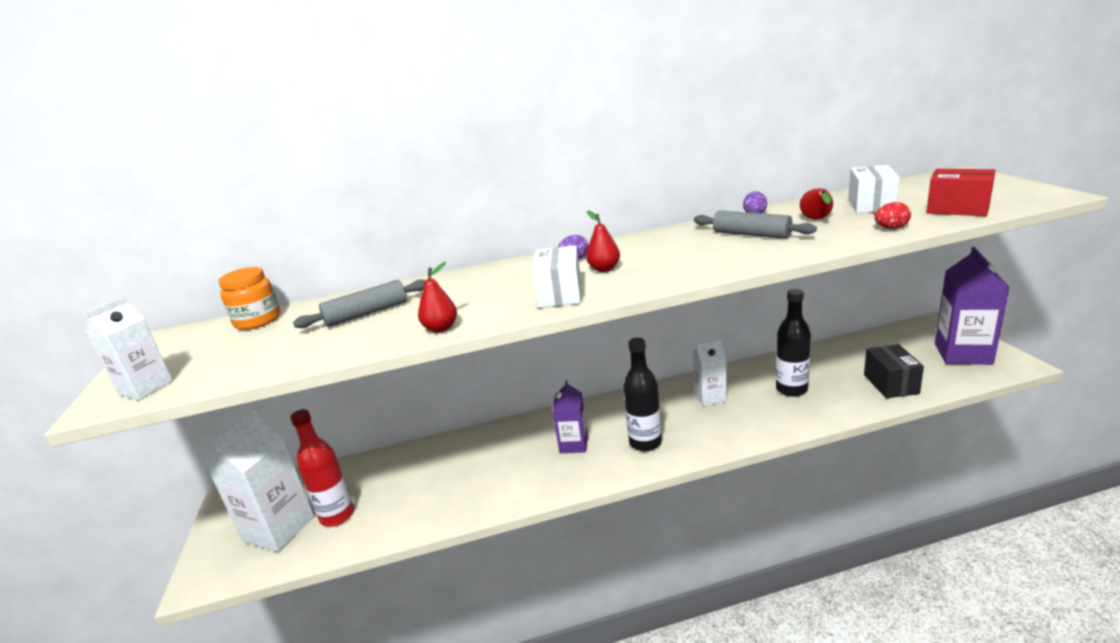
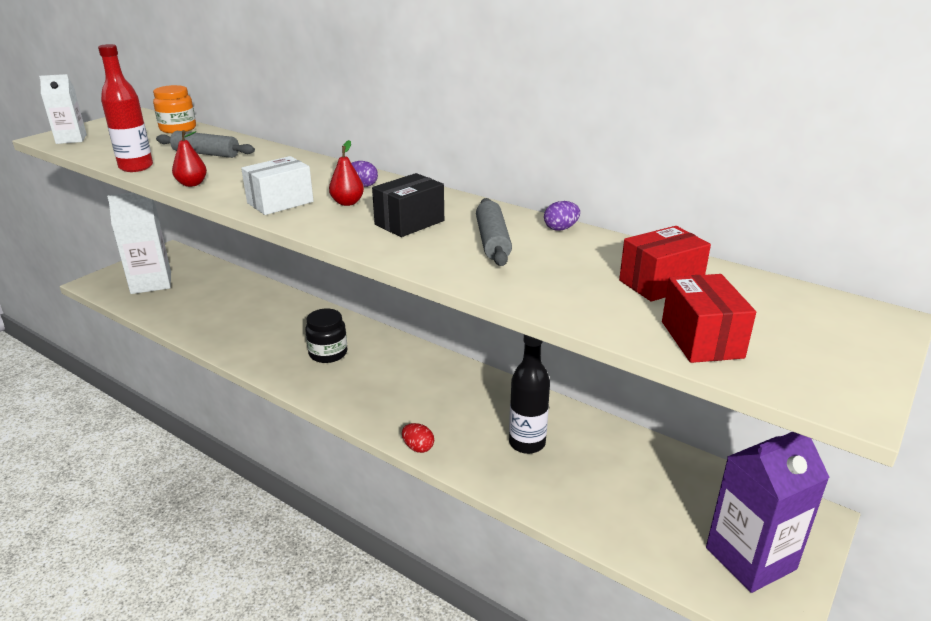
camera: 45 degrees right, 5 degrees up
red bottle [290,409,354,527] -> red bottle moved to [98,44,153,172]
purple carton [552,380,588,453] -> black jar [305,309,347,363]
black bottle [623,338,662,451] -> none
white carton [693,339,727,406] -> none
red pear [800,188,833,220] -> none
white box [848,165,900,213] -> red box [619,226,711,302]
black box [864,344,924,398] -> black box moved to [372,173,444,237]
red egg [875,202,911,229] -> red egg moved to [402,423,434,453]

